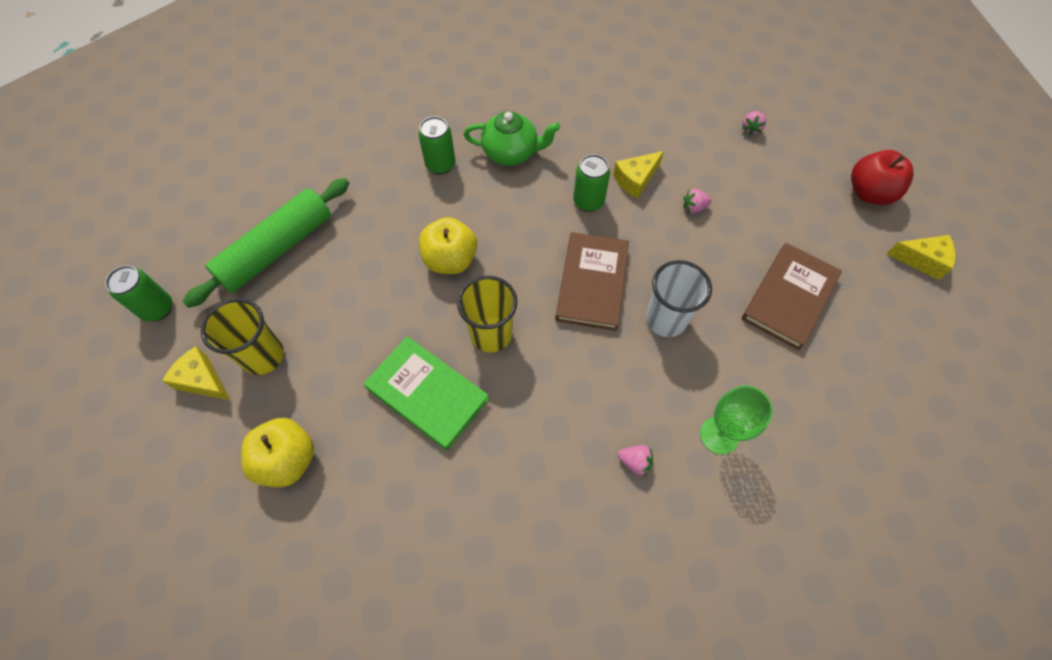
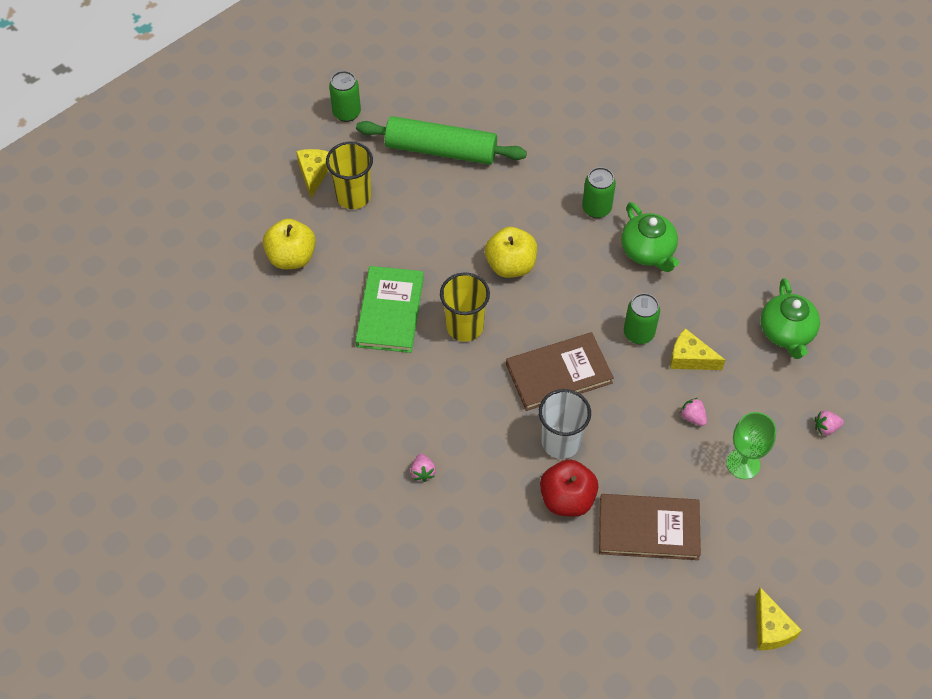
camera: 60 degrees right, 5 degrees down
green goblet [700,385,773,455] -> green goblet moved to [727,412,776,479]
red apple [851,150,914,205] -> red apple moved to [540,460,599,517]
none -> green teapot [761,278,820,359]

